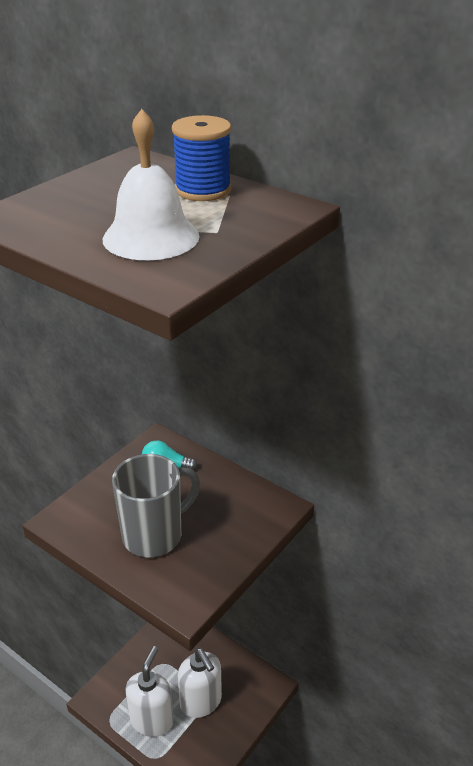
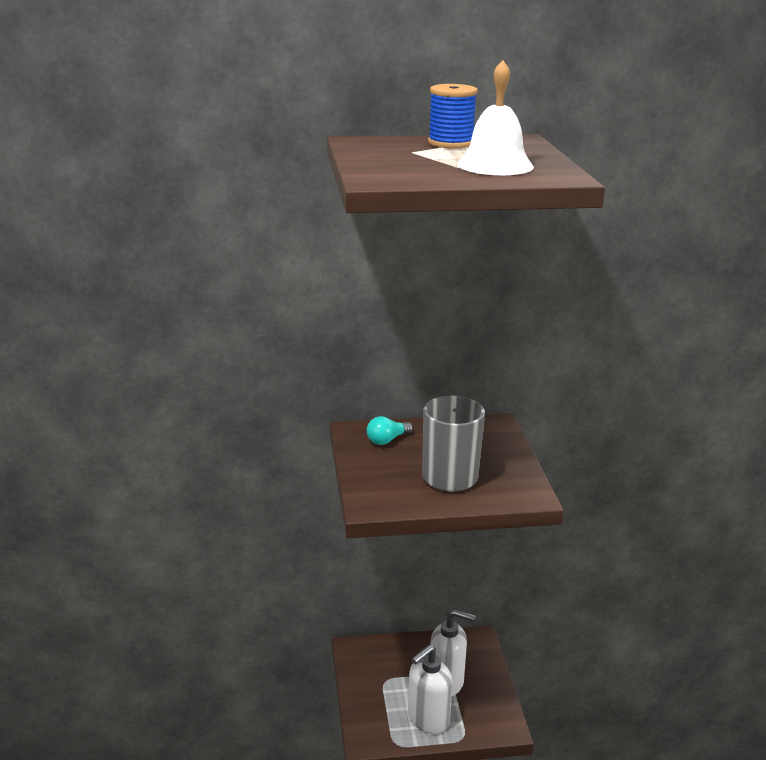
camera: 45 degrees left, 10 degrees down
white soap dispenser [126,646,174,737] -> white soap dispenser turned 105 degrees counterclockwise [408,645,453,734]

